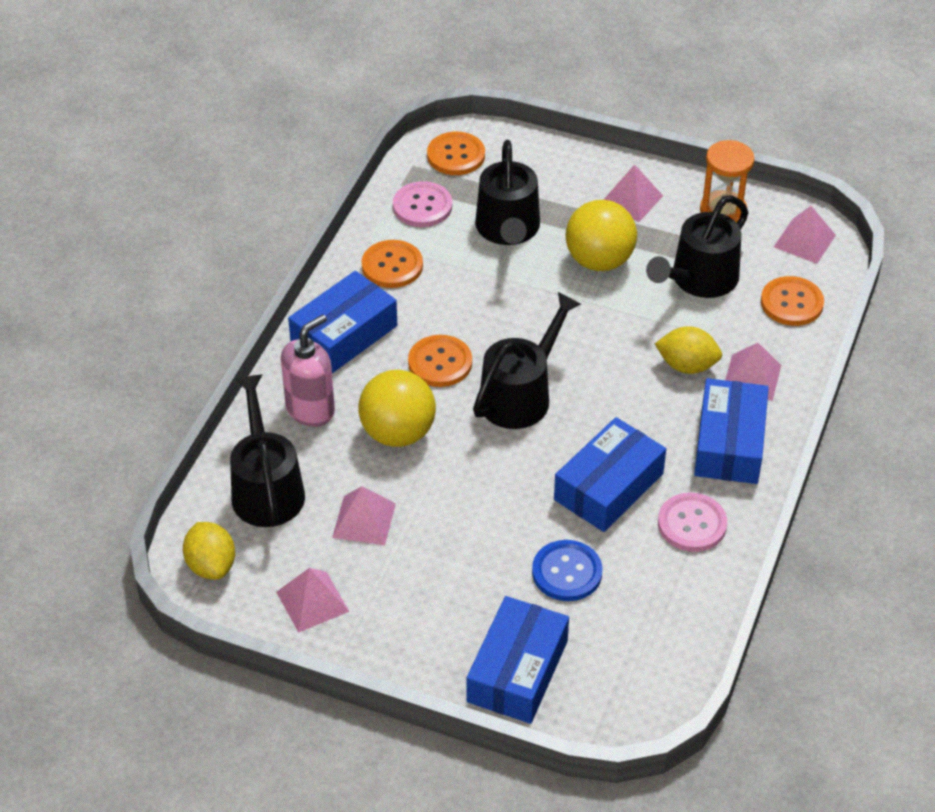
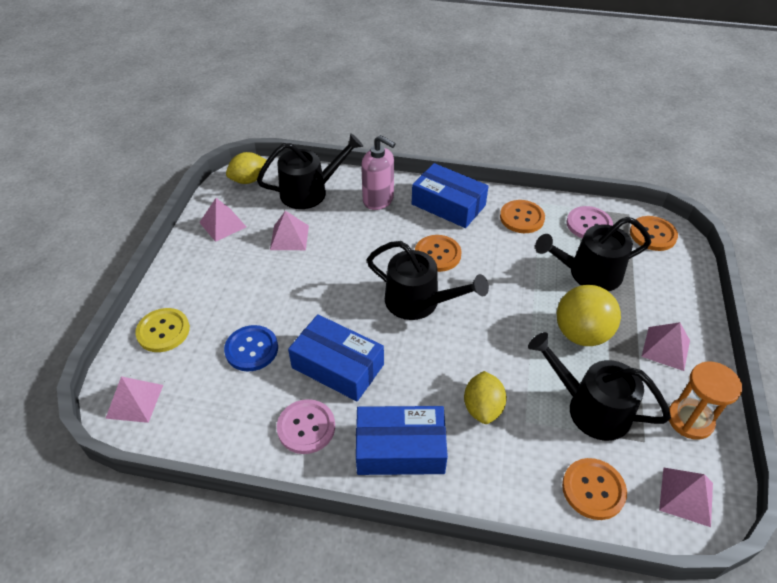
camera: 80 degrees right, 0 degrees up
yellow ball [358,370,436,447] -> none
blue box [466,596,569,724] -> yellow button [135,308,190,352]
pink pyramid [725,343,781,401] -> pink pyramid moved to [105,376,163,423]

